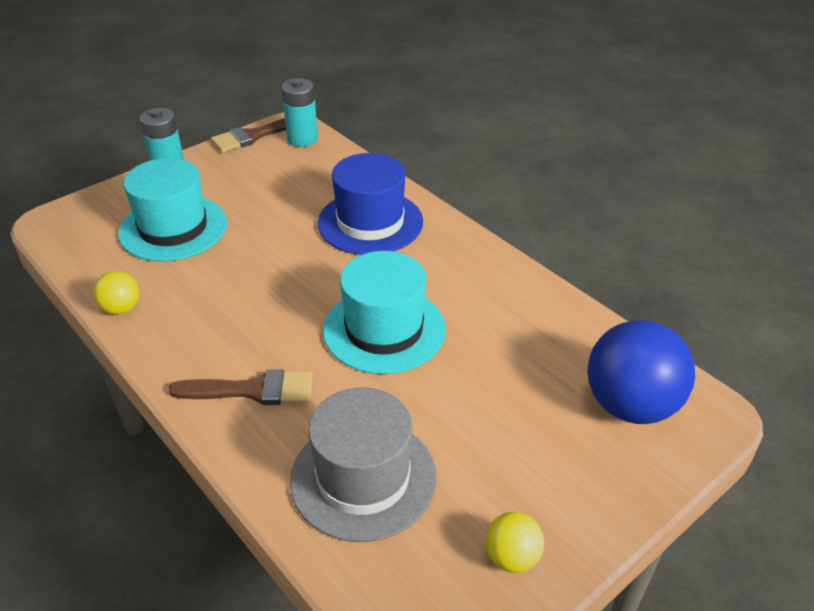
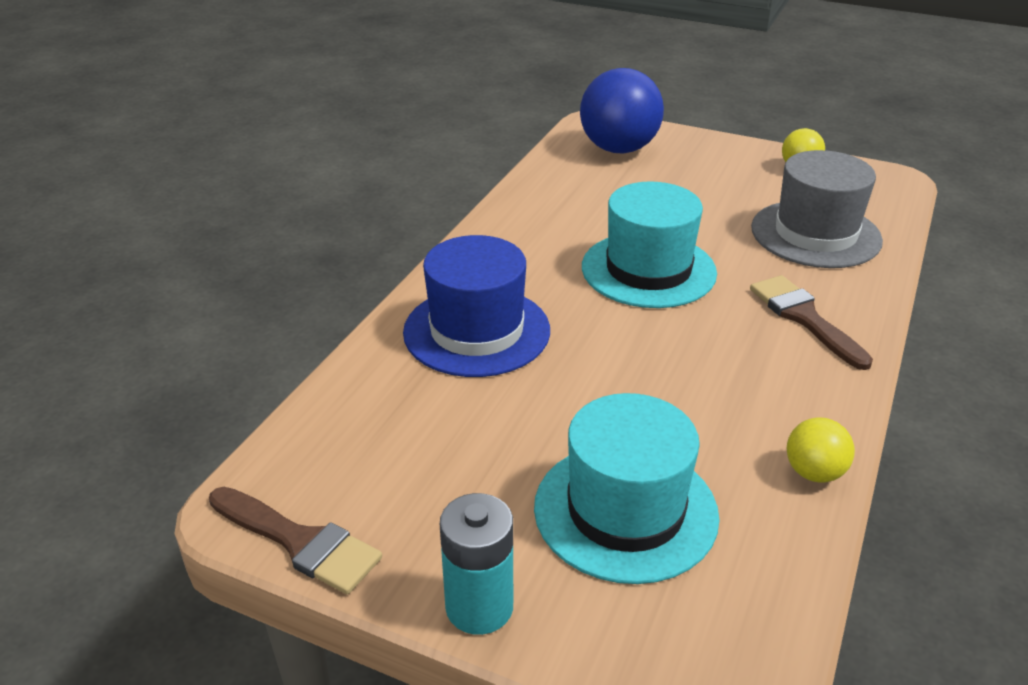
camera: 115 degrees left, 5 degrees down
turquoise battery [281,78,318,147] -> none

